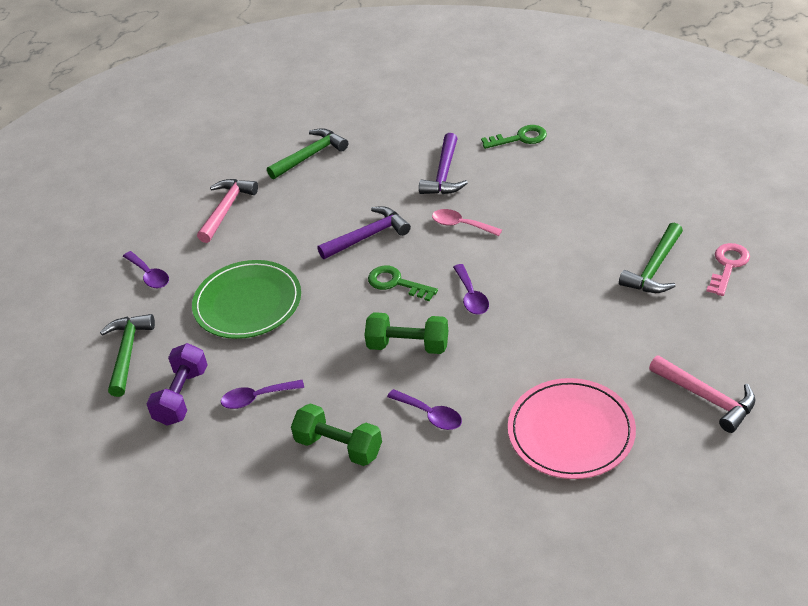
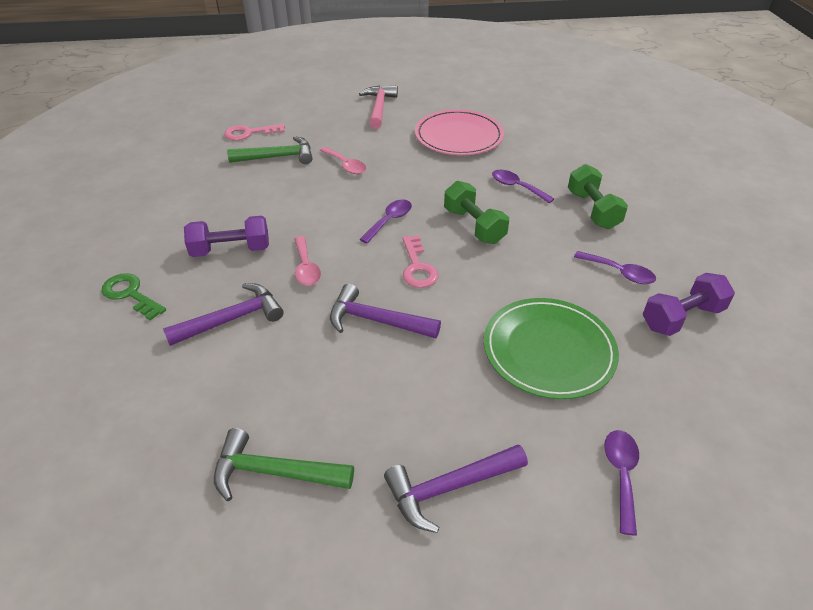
camera: 135 degrees left, 0 degrees up
green hammer [100,314,155,397] -> none
pink hammer [197,179,258,243] -> purple hammer [384,444,528,533]
green key [368,266,438,301] -> pink key [402,235,439,288]
purple spoon [387,389,462,430] -> purple spoon turned 45 degrees counterclockwise [492,170,554,203]
none -> purple dumbbell [184,216,269,257]
none -> pink spoon [320,147,366,174]

